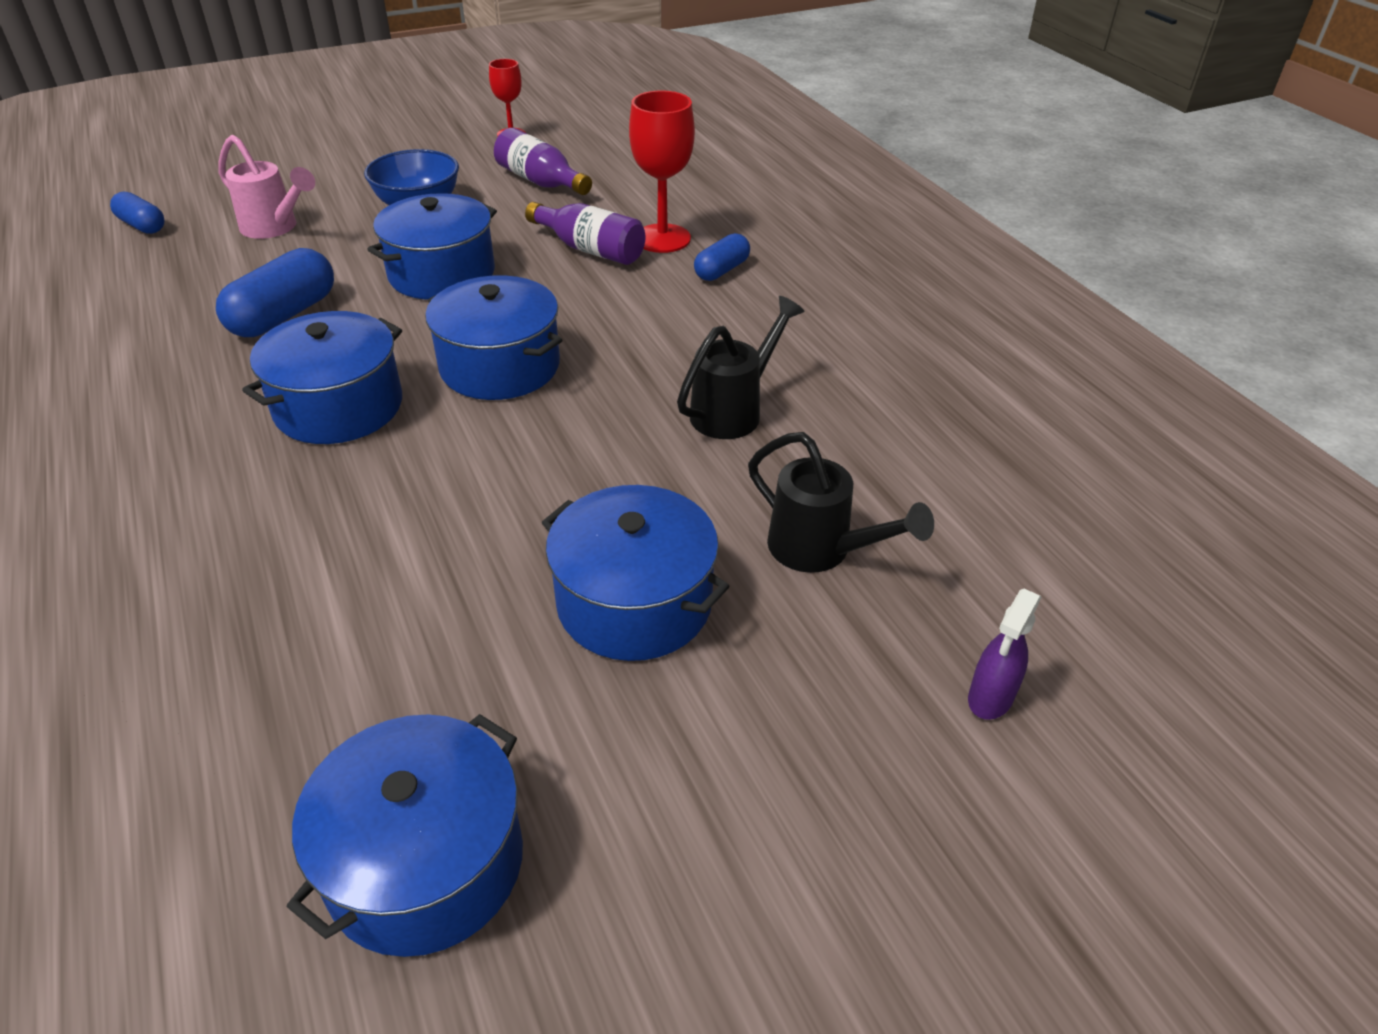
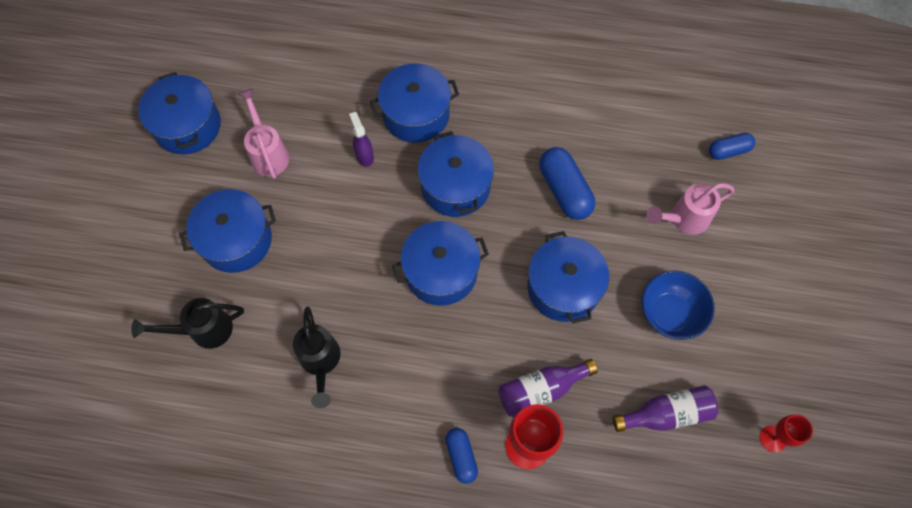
camera: 125 degrees right, 25 degrees up
purple spray bottle [968,589,1042,720] -> purple spray bottle moved to [349,112,374,167]
none -> pink watering can [237,89,289,179]
none -> blue pot [370,63,459,143]

